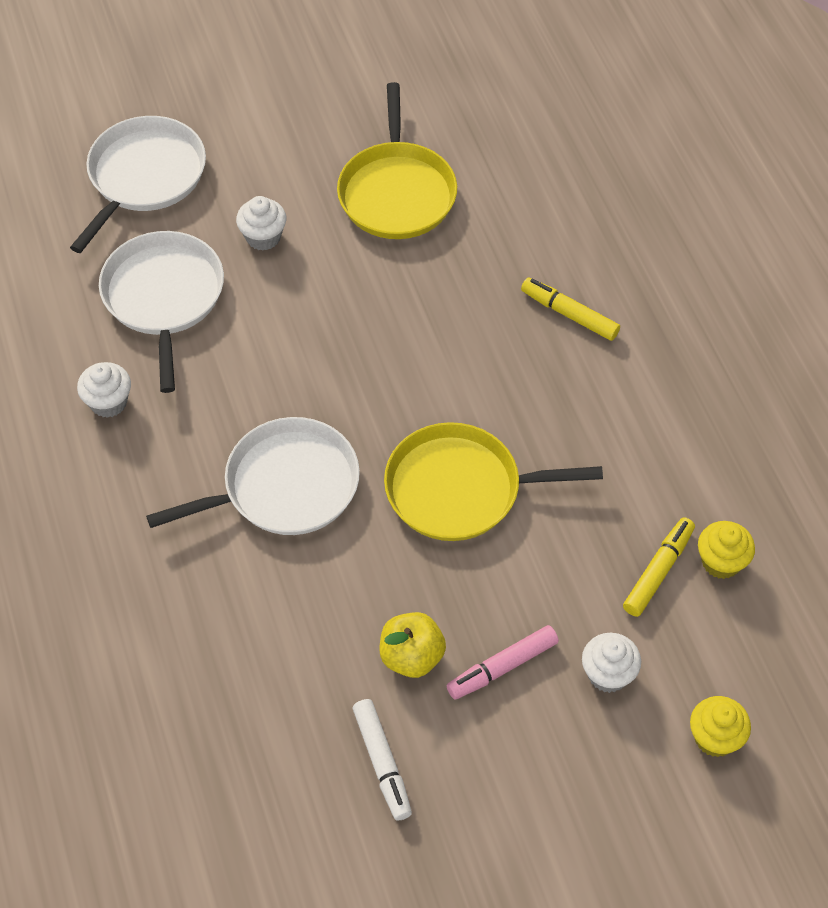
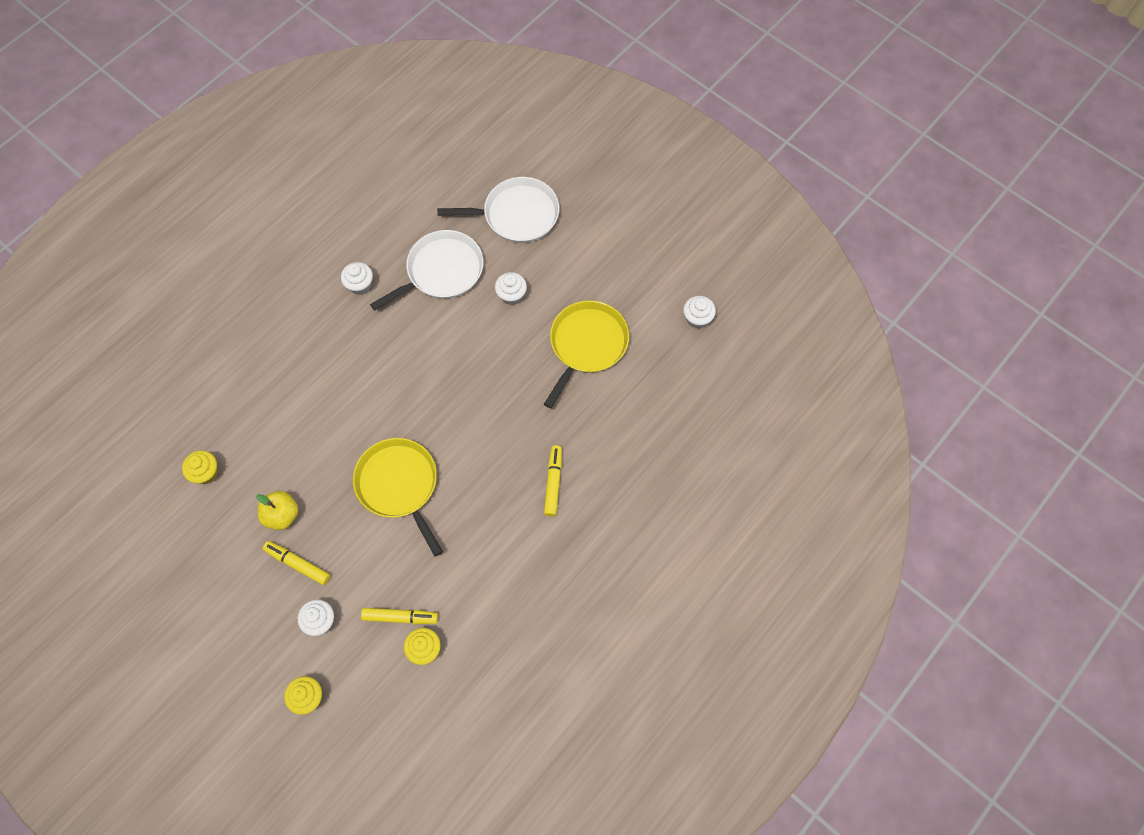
camera: 60 degrees right, 10 degrees up
white pan [146,417,360,535] -> none
yellow pan [337,82,457,239] -> yellow pan turned 150 degrees clockwise [544,300,629,408]
white marker [353,699,412,821] -> none
pink marker [446,625,559,700] -> yellow marker [263,541,330,585]
none -> yellow cupcake [182,450,218,484]
none -> white cupcake [683,296,716,329]

